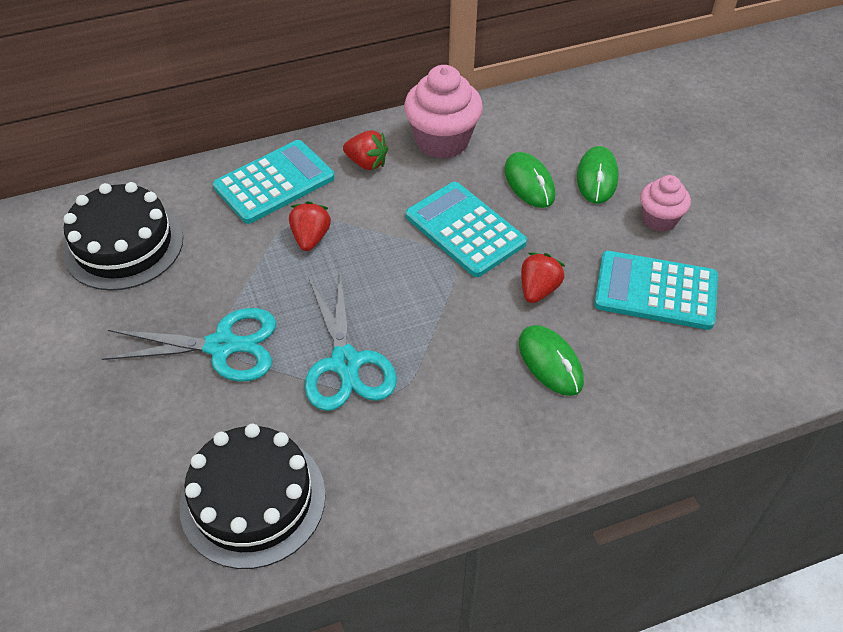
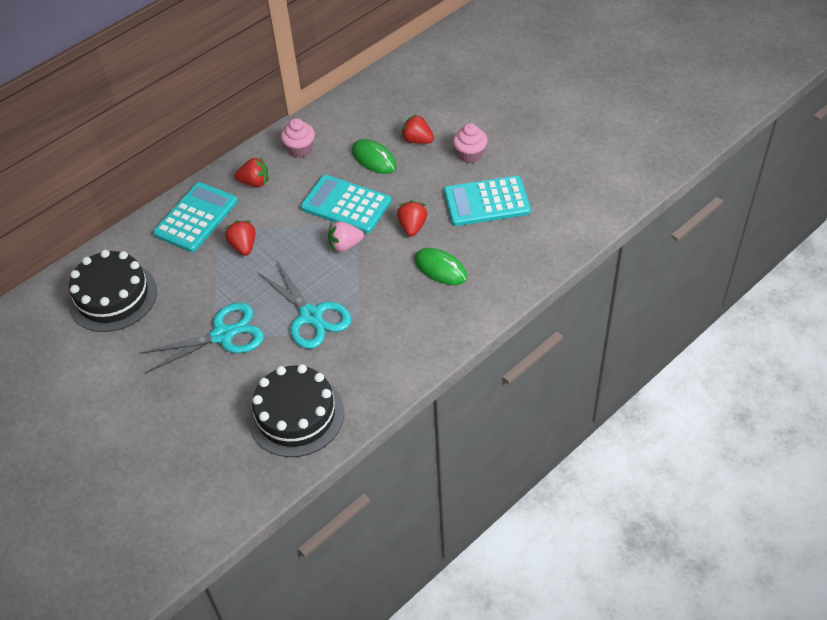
camera: 20 degrees left, 0 degrees up
pink cupcake [404,65,483,159] -> pink cupcake [281,118,315,158], size x0.60
green mouse [577,146,619,204] -> red strawberry [401,114,434,144]
none -> pink strawberry [328,221,364,253]

